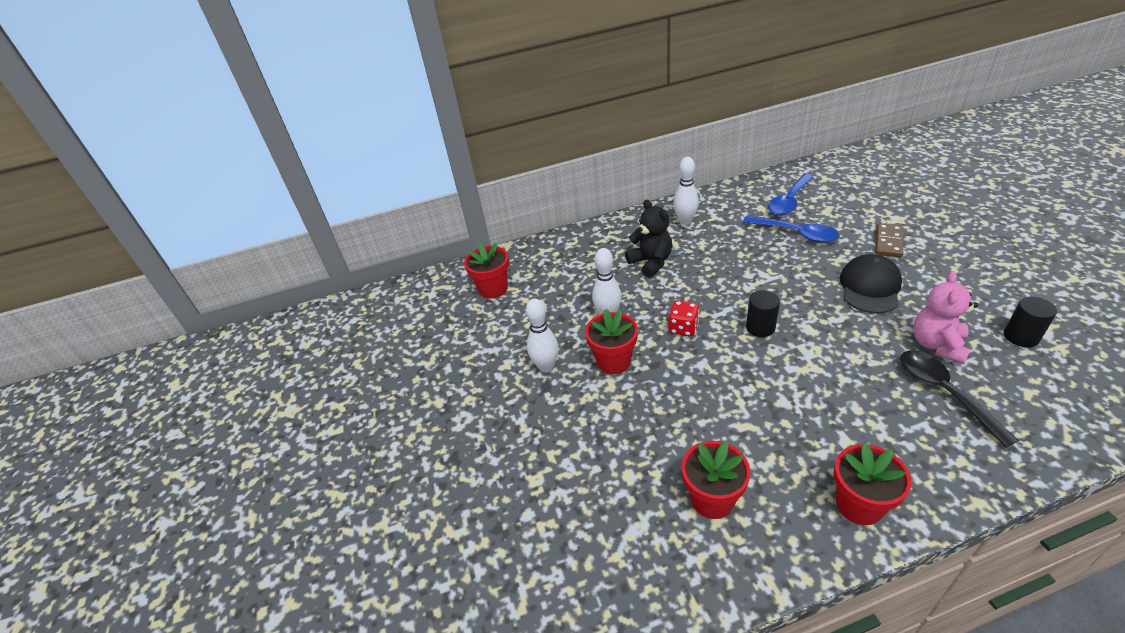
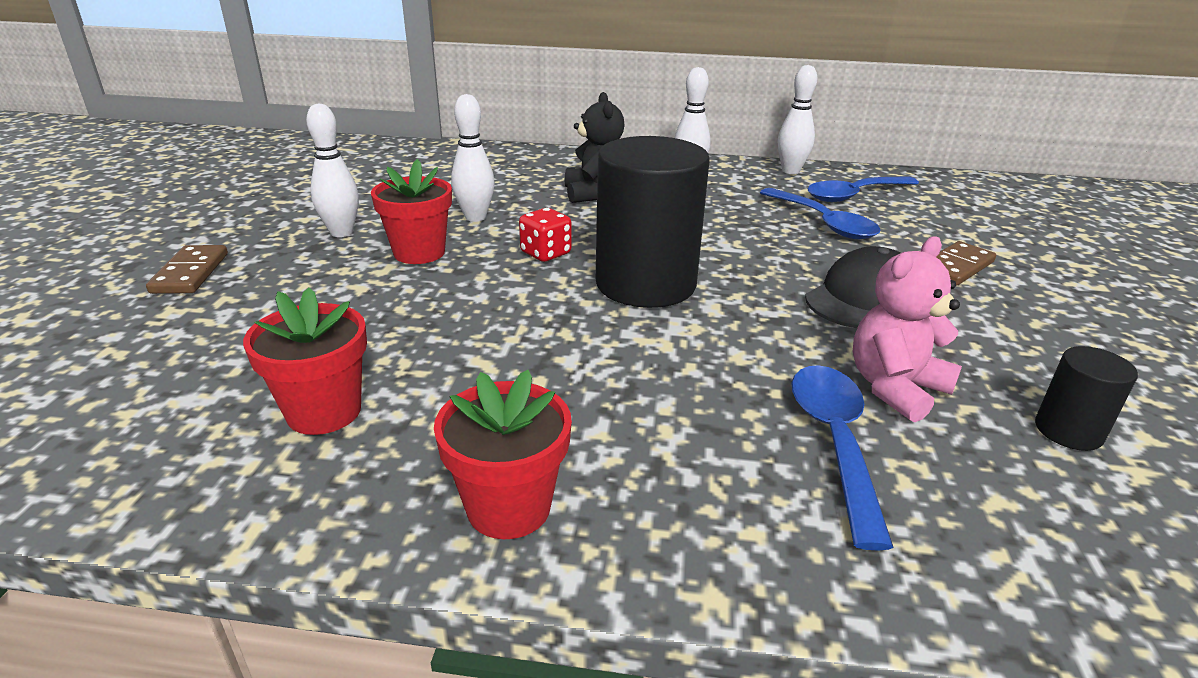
camera: 20 degrees right, 10 degrees down
red flower pot [464,243,509,299] -> none
black cylinder [746,290,780,337] -> black cylinder [596,136,709,308], size x2.19
black spoon [900,350,1019,448] -> blue spoon [791,365,894,551]
none -> brown domino [146,245,228,294]
none -> white bowling pin [778,65,817,174]

